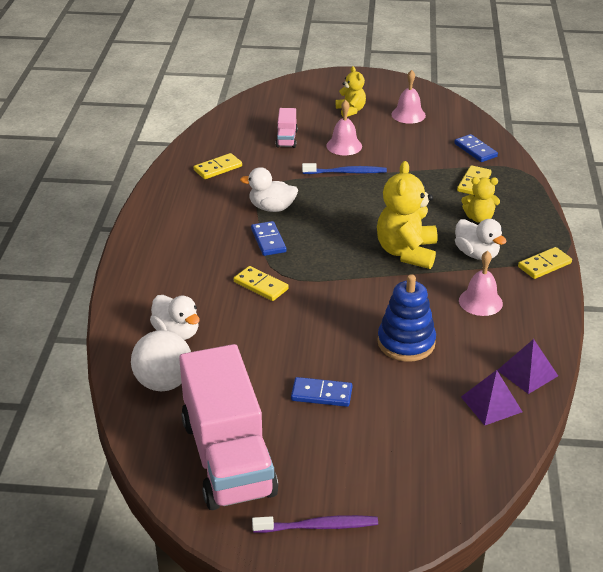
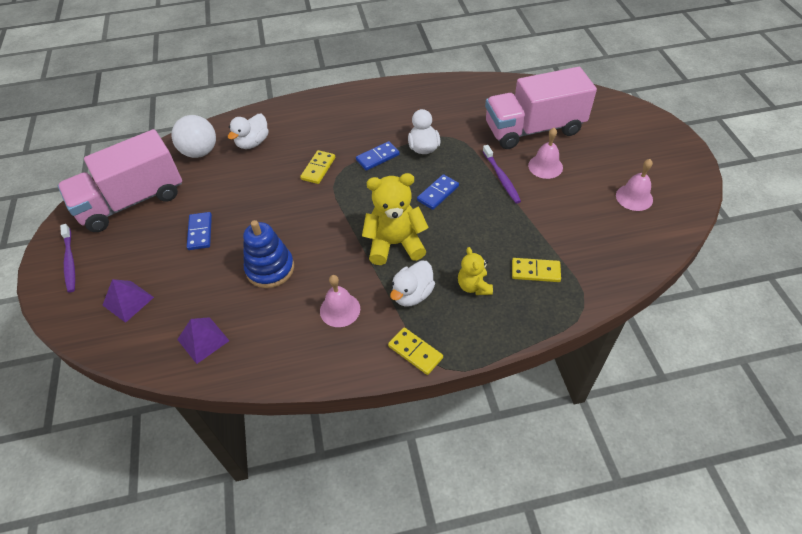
camera: 75 degrees right, 15 degrees up
yellow domino [194,153,242,179] -> none
pink truck [276,108,298,148] -> pink truck [485,67,597,149], size x2.40
blue toothbrush [302,163,387,174] -> purple toothbrush [483,145,521,204]
yellow teddy bear [336,66,366,117] -> none
blue domino [454,134,498,162] -> blue domino moved to [417,174,459,210]
purple pyramid [497,339,558,394] -> purple pyramid moved to [102,279,154,323]

